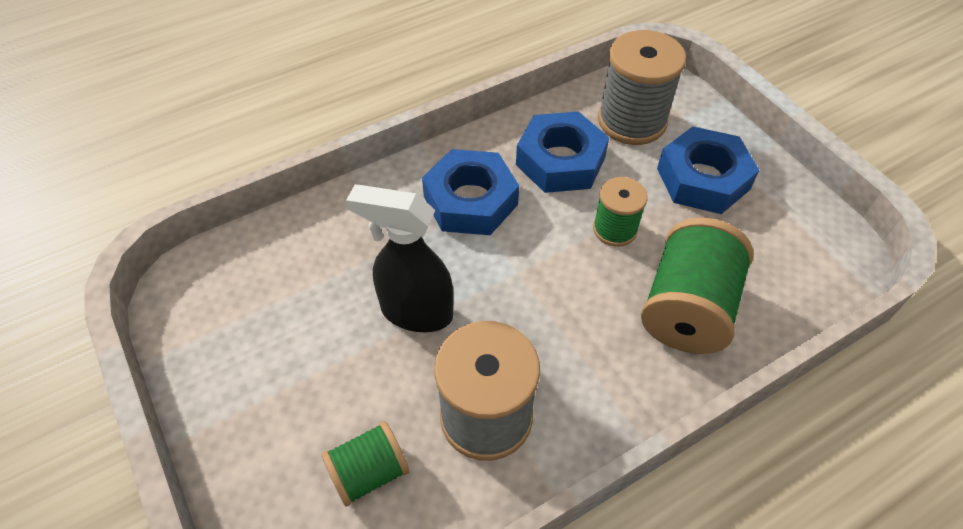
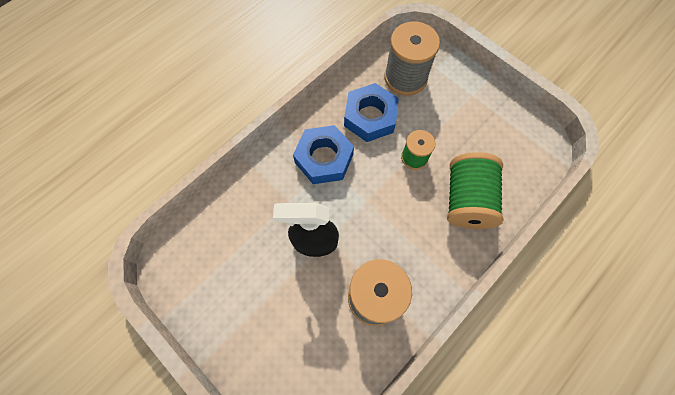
camera: 15 degrees left, 15 degrees up
green spool [322,421,409,506] -> none
blue nut [657,126,759,214] -> none

